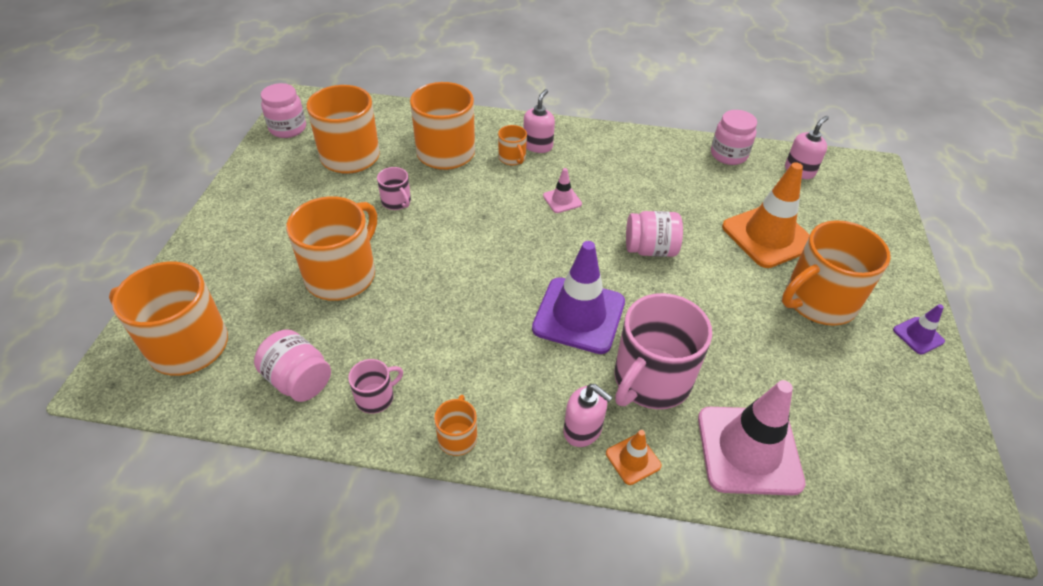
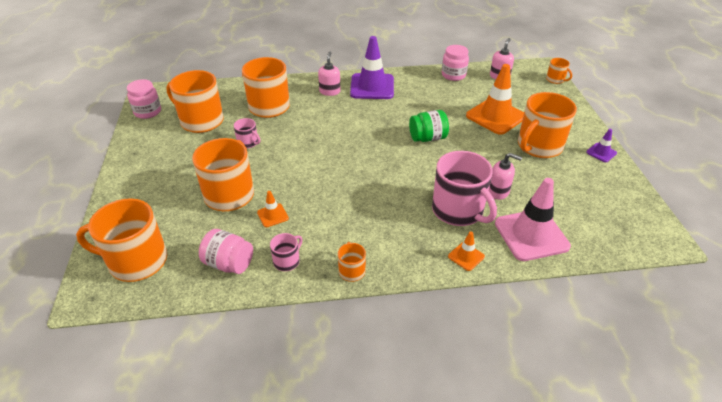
camera: 15 degrees left, 5 degrees down
orange mug [498,125,527,165] -> orange mug moved to [546,58,572,84]
purple traffic cone [532,241,625,354] -> purple traffic cone moved to [350,36,394,99]
pink traffic cone [543,168,582,213] -> none
pink soap dispenser [563,384,613,447] -> pink soap dispenser moved to [489,153,522,200]
pink mug [614,293,712,409] -> pink mug turned 60 degrees counterclockwise [432,151,497,226]
pink jar [626,211,683,257] -> green jar [409,110,449,142]
none -> orange traffic cone [257,191,289,227]

